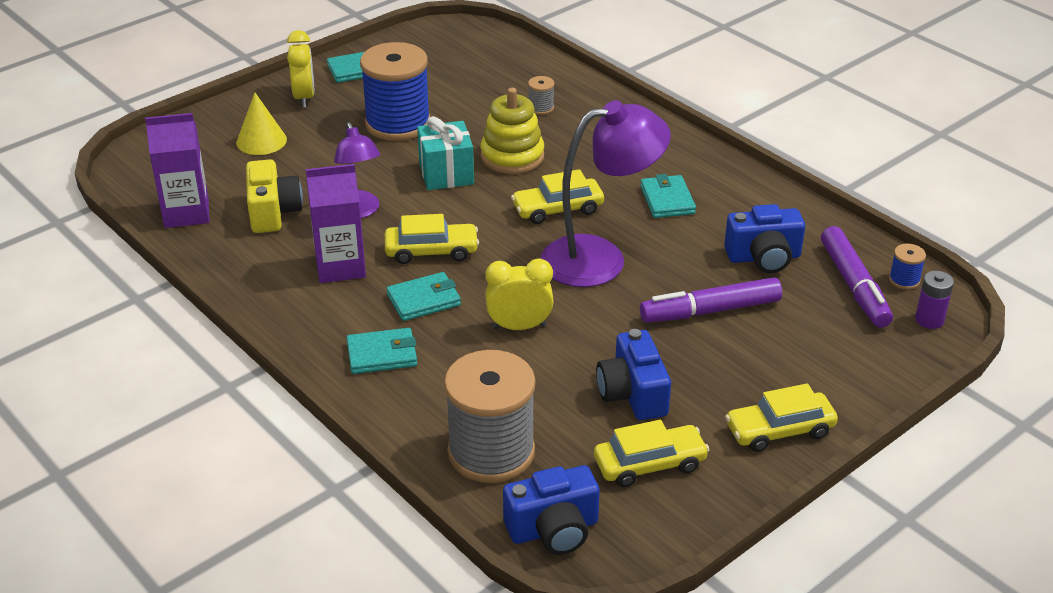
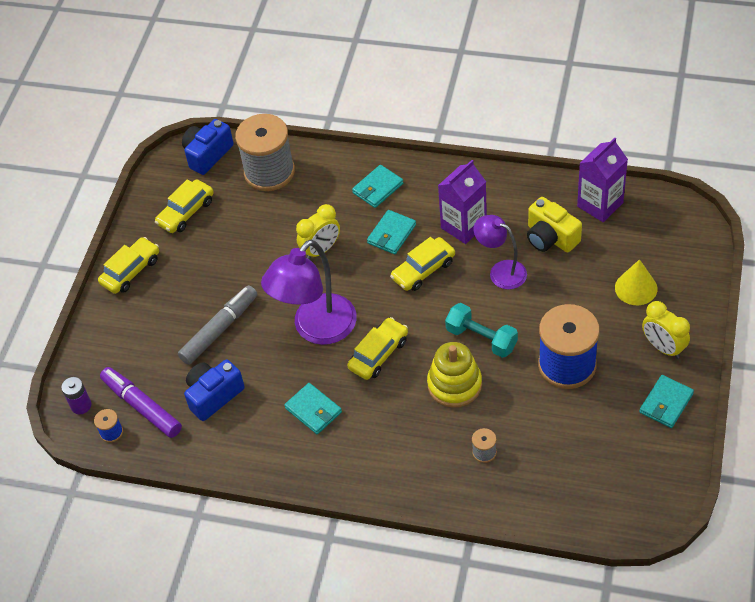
camera: 150 degrees right, 15 degrees up
turquoise gift [417,116,474,190] -> turquoise dumbbell [445,303,518,358]
blue camera [596,329,671,420] -> none
purple marker [640,277,782,323] -> grey marker [178,285,257,365]

